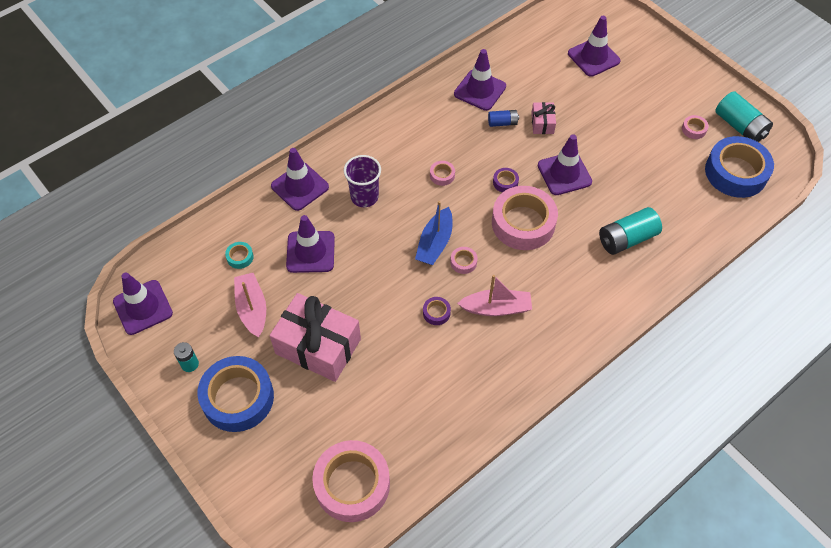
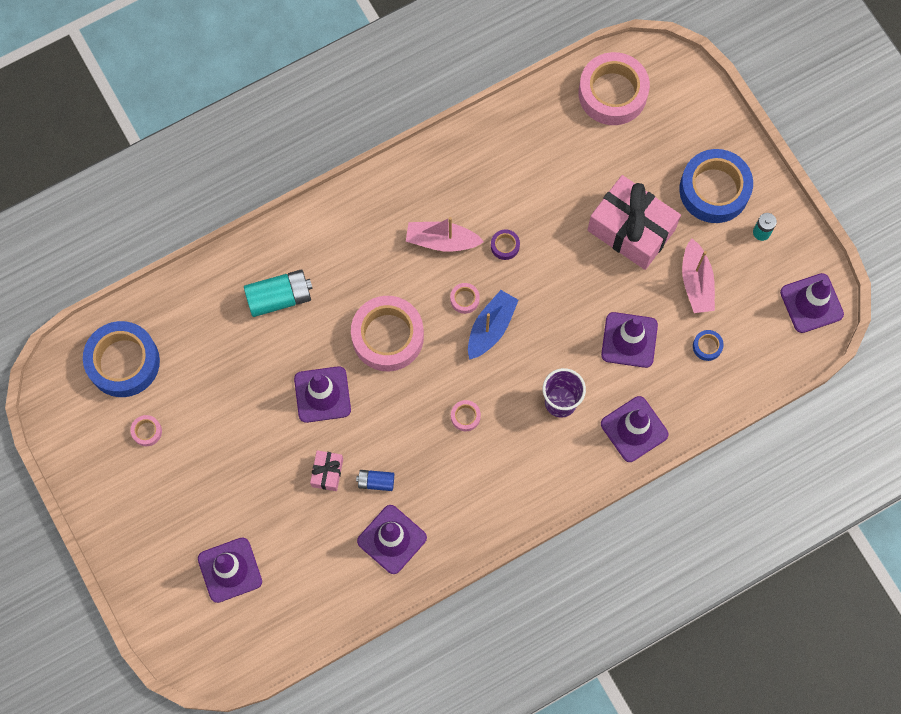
camera: 170 degrees left, 15 degrees up
turquoise tape [225,242,254,269] -> blue tape [693,330,724,361]
purple tape [493,168,519,192] -> none
turquoise battery [715,91,773,142] -> none

